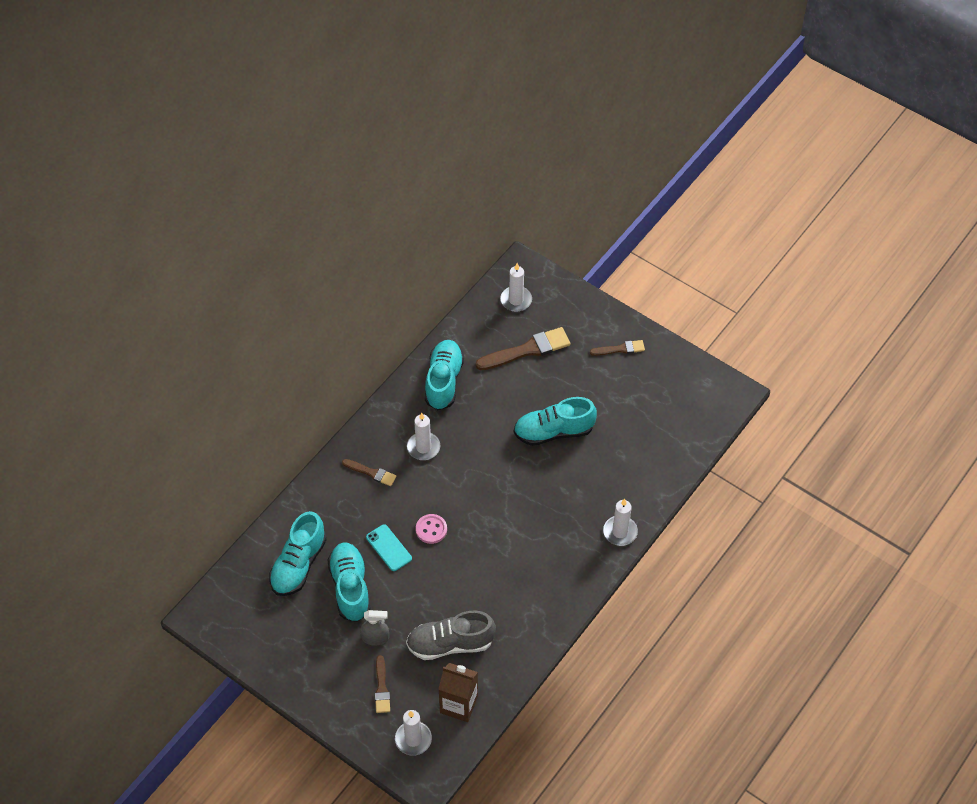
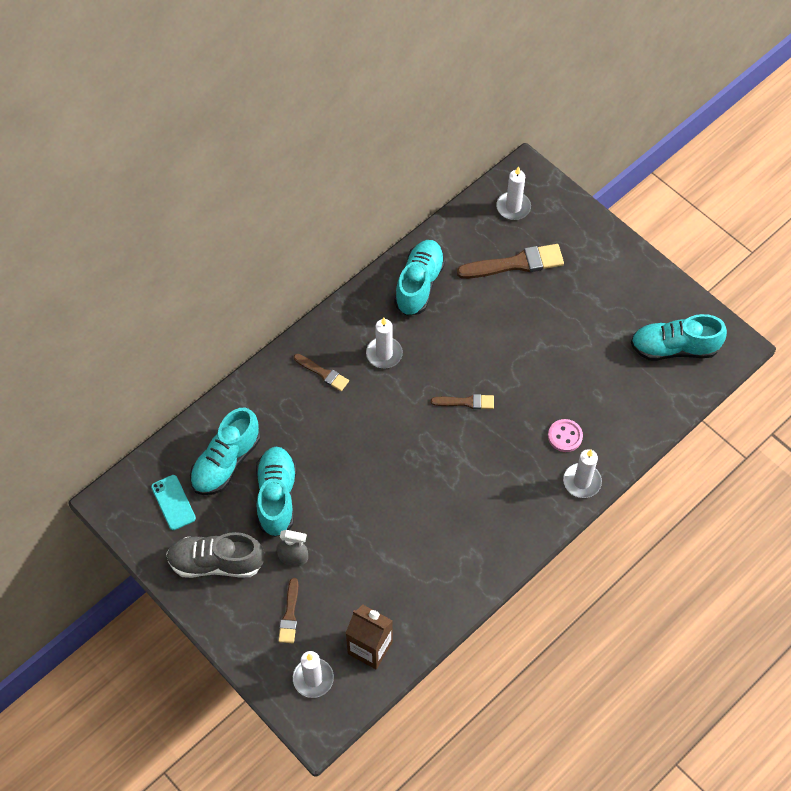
camera: 10 degrees right, 5 degrees up
turquoise phone [366,524,412,571] -> turquoise phone moved to [151,475,196,530]
grey shoe [406,611,496,660] -> grey shoe moved to [166,532,265,578]
pink button [416,514,447,544] -> pink button moved to [548,419,583,452]
turquoise shoe [514,397,597,446] -> turquoise shoe moved to [631,314,727,361]
brown brush [590,340,645,356] -> brown brush moved to [431,394,494,409]

